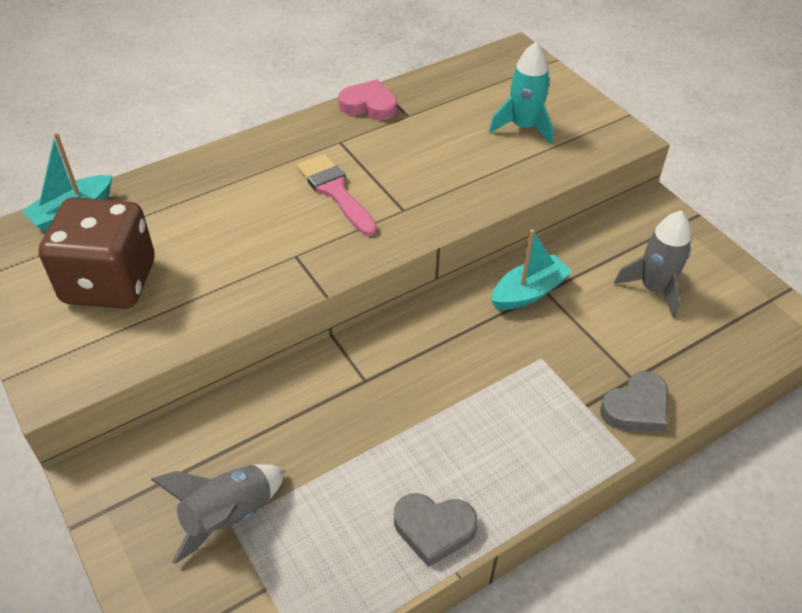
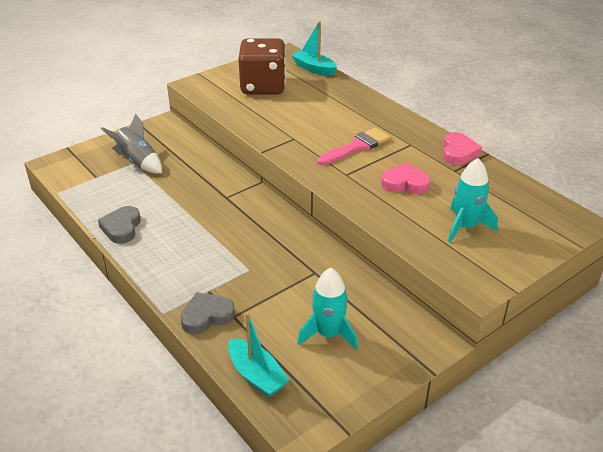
camera: 85 degrees right, 10 degrees down
turquoise boat [491,229,573,310] -> turquoise boat moved to [228,312,290,397]
grey heart [600,371,668,433] -> grey heart turned 105 degrees clockwise [180,292,235,334]
grey rocket [614,211,691,318] -> turquoise rocket [297,268,358,350]
none -> pink heart [381,162,430,194]

